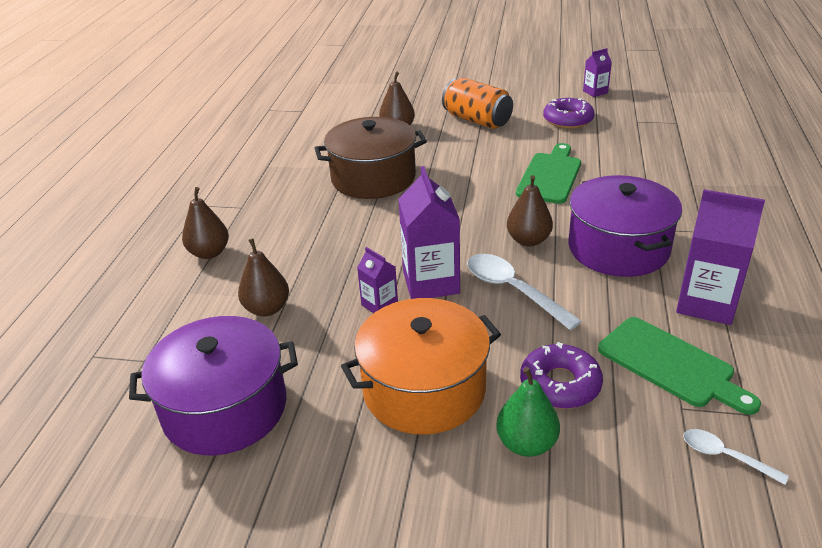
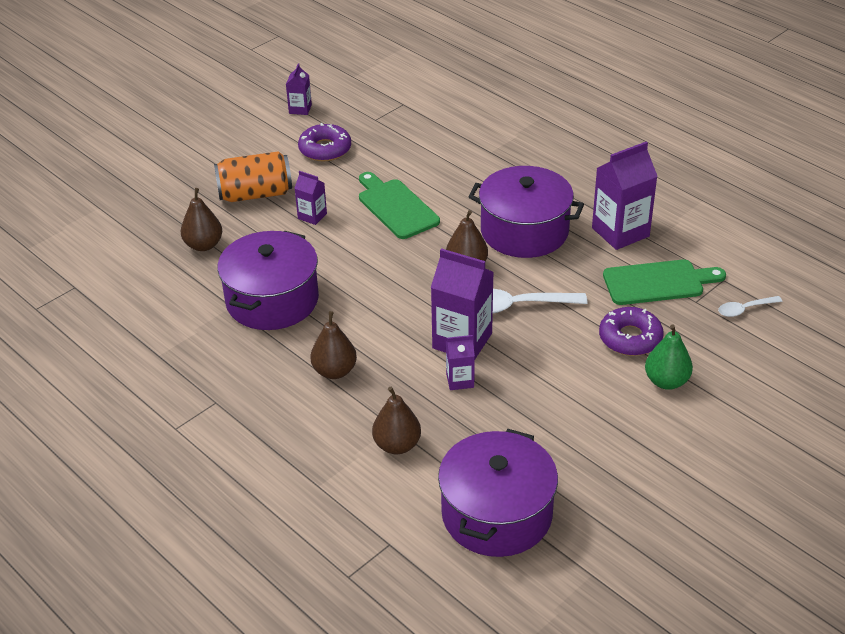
camera: 55 degrees left, 5 degrees up
brown pear [182,187,229,259] -> brown pear moved to [310,311,357,379]
brown pot [315,117,427,199] -> purple pot [217,231,319,330]
orange pot [341,298,501,435] -> none
none -> purple carton [294,171,327,225]

